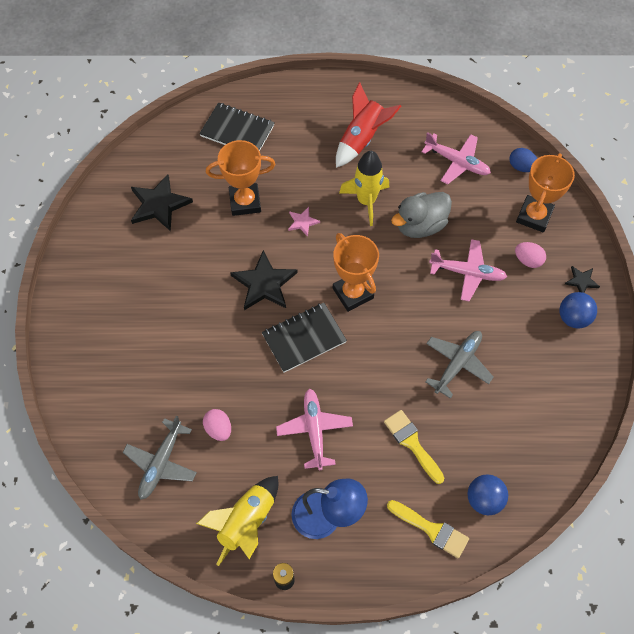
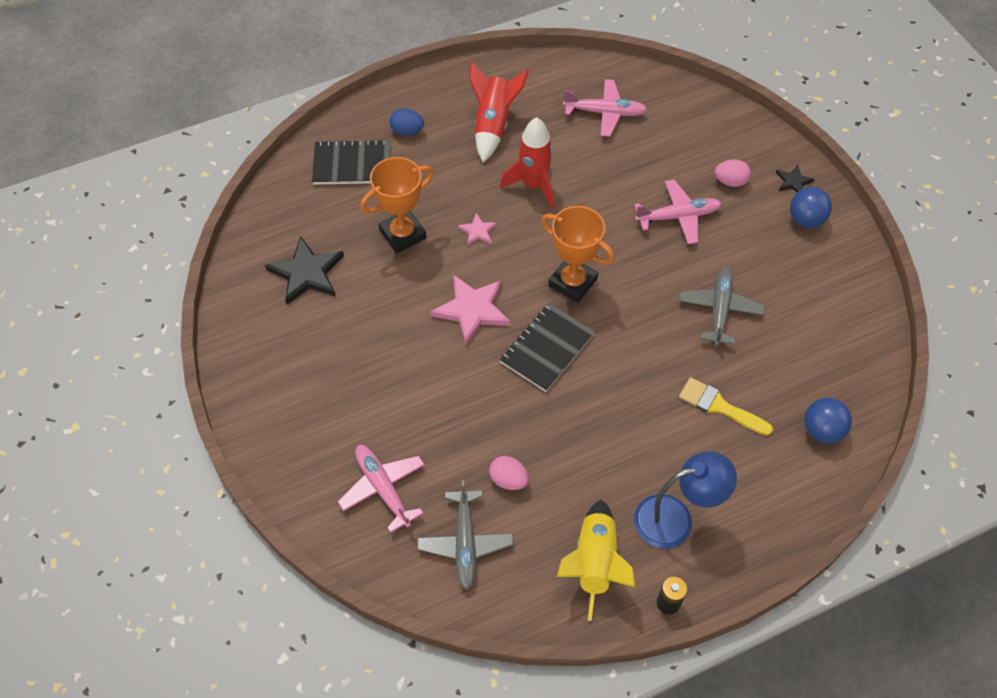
camera: 25 degrees left, 5 degrees down
black star [230,250,298,310] -> pink star [430,275,511,345]
pink plane [276,389,353,470] -> pink plane moved to [338,445,425,533]
yellow rocket [339,151,389,226] -> red rocket [500,117,554,208]
yellow brush [387,500,469,558] -> none
grey duck [391,192,452,238] -> none
blue egg [509,148,537,172] -> blue egg moved to [390,109,424,135]
orange trophy [516,153,575,232] -> none

